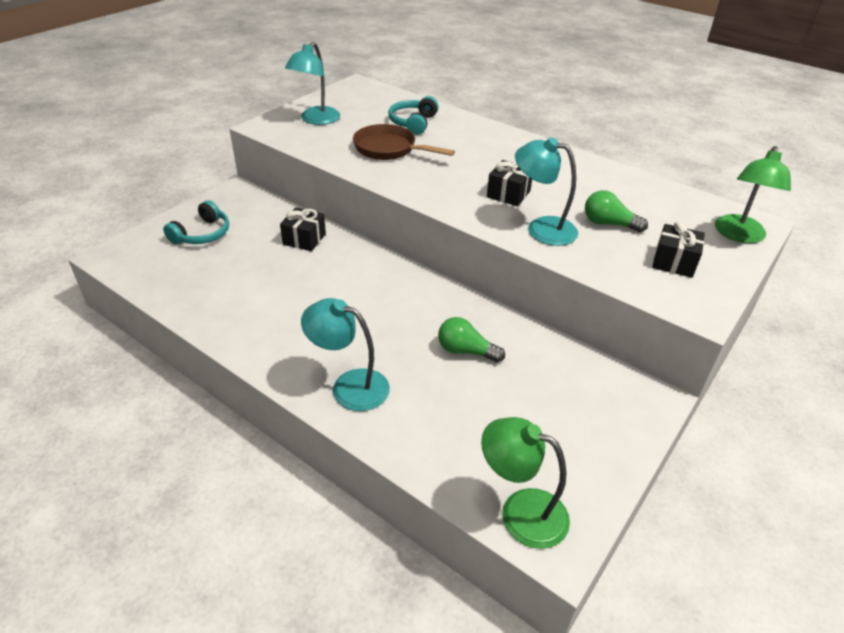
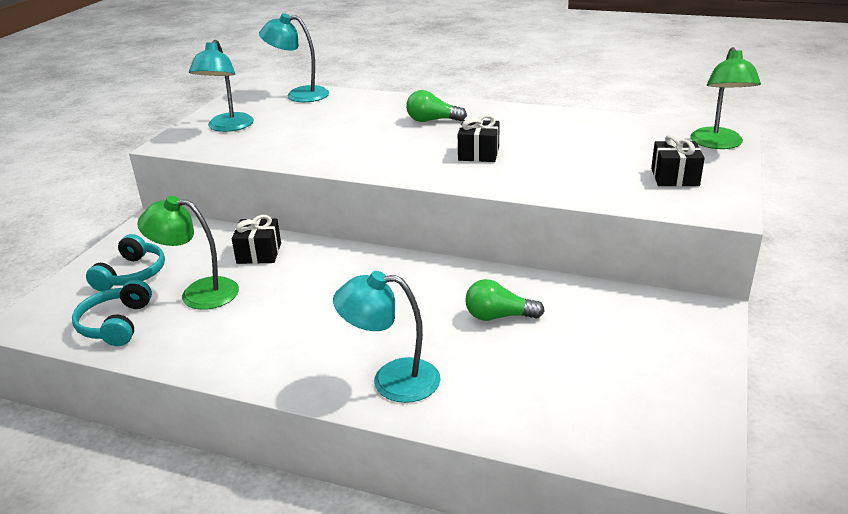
camera: 15 degrees left, 10 degrees down
brown pan [353,124,455,160] -> none
turquoise headphones [388,96,439,135] -> turquoise headphones moved to [72,279,152,346]
green lamp [481,417,570,549] -> green lamp moved to [137,196,239,310]
turquoise lamp [515,137,578,246] -> turquoise lamp moved to [259,13,329,102]
green light bulb [585,190,648,232] -> green light bulb moved to [406,90,467,122]

